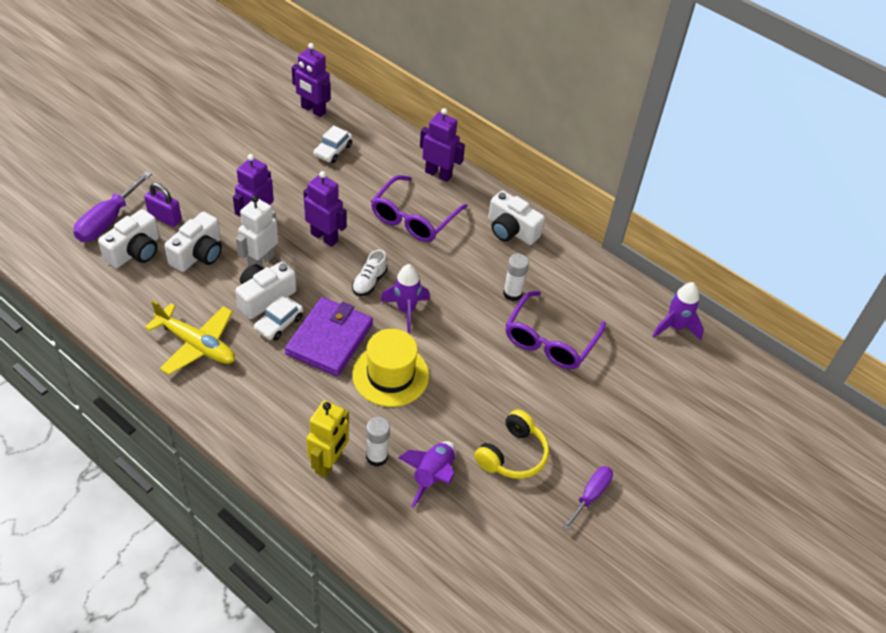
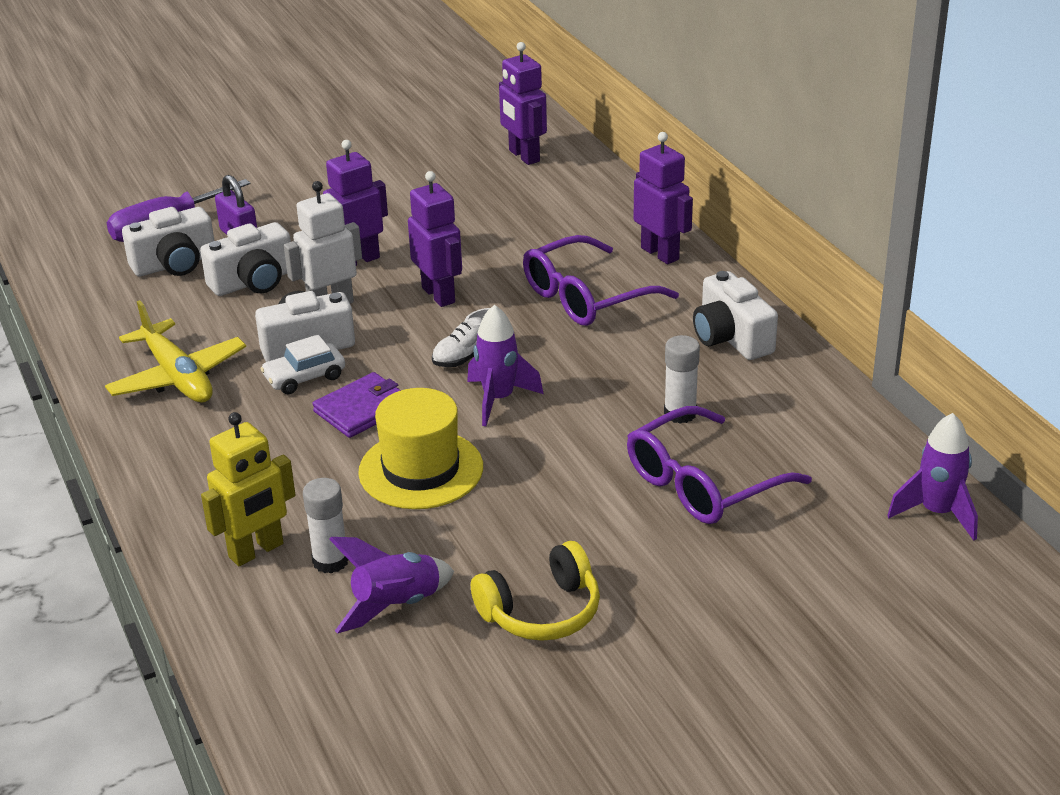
camera: 30 degrees right, 15 degrees down
purple wallet [285,297,373,376] -> purple wallet [312,372,401,438], size x0.66
white car [313,125,352,163] -> none
purple screwdriver [563,466,613,531] -> none

